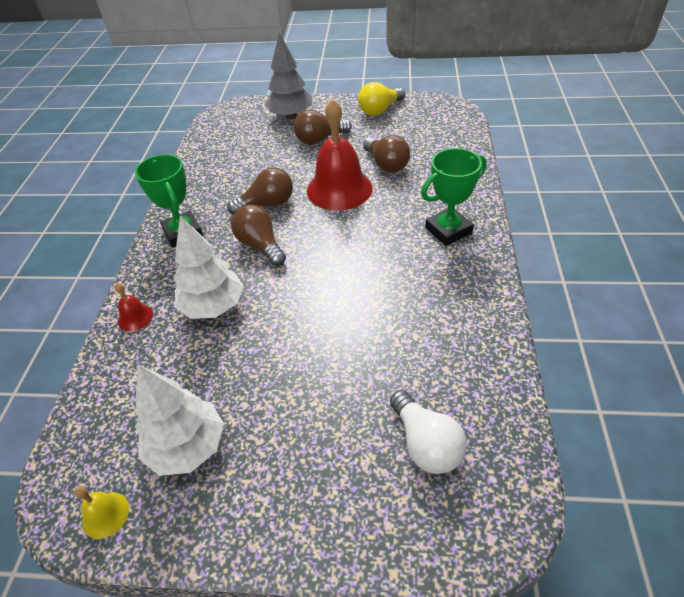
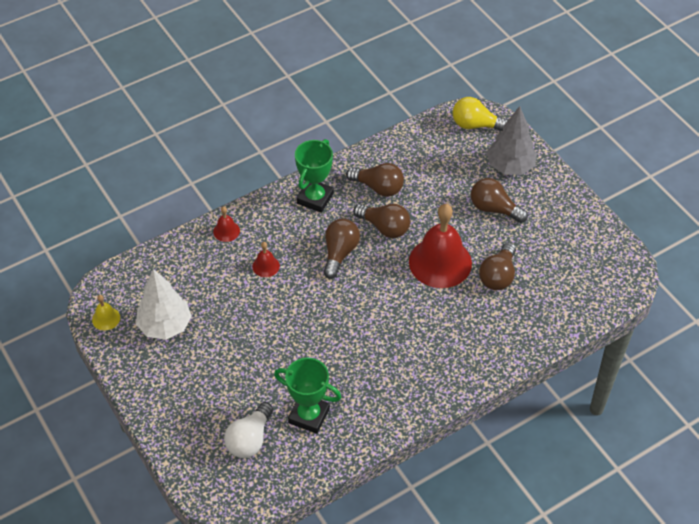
camera: 50 degrees right, 5 degrees up
white tree [174,216,244,319] -> red bell [252,242,280,277]
yellow light bulb [358,82,405,116] -> yellow light bulb moved to [452,97,508,131]
green trophy [421,148,487,246] -> green trophy moved to [274,358,341,434]
none -> brown light bulb [346,163,404,197]

